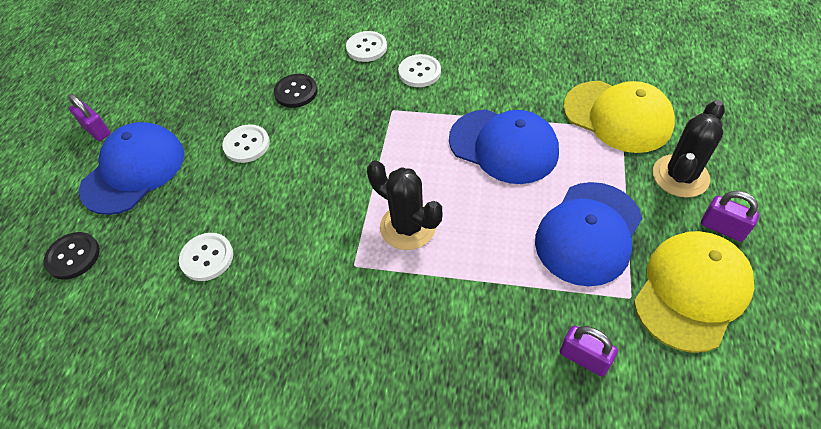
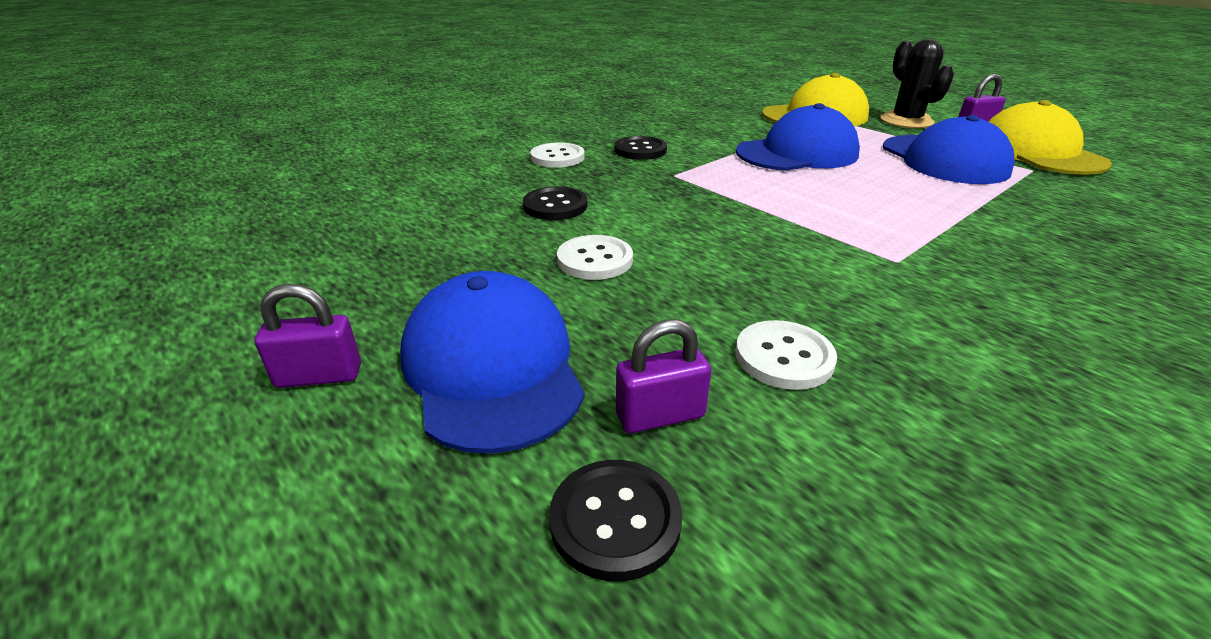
camera: 55 degrees left, 20 degrees down
black cactus [367,160,442,250] -> none
white button [398,54,441,87] -> black button [614,136,667,160]
purple padlock [560,325,618,376] -> purple padlock moved to [616,319,711,433]

